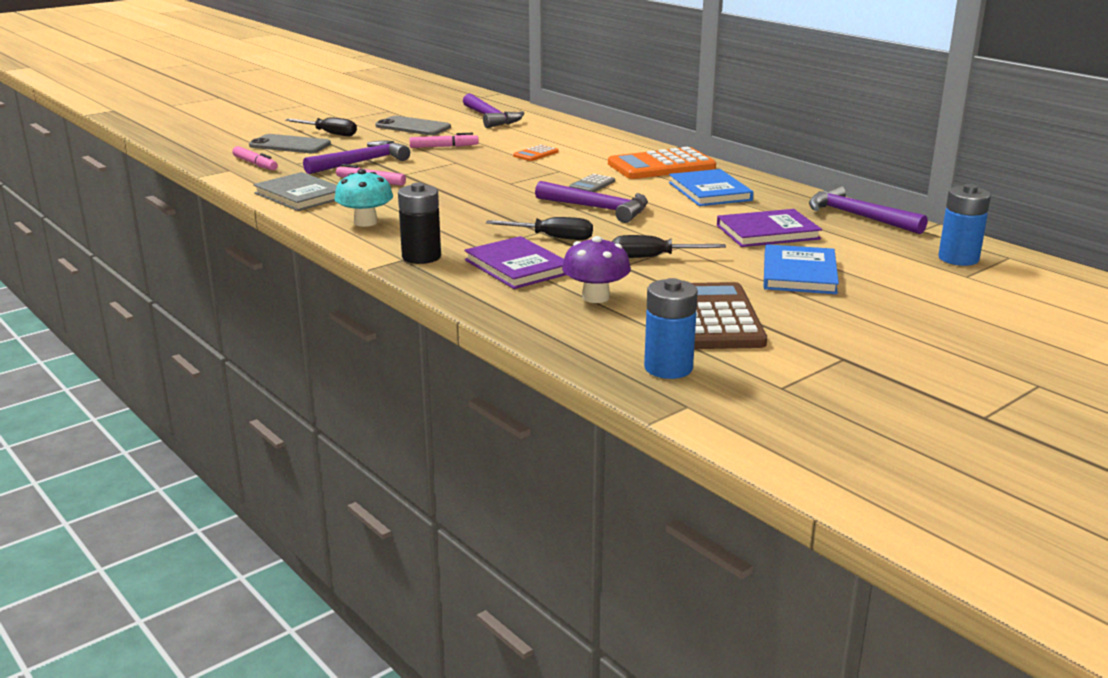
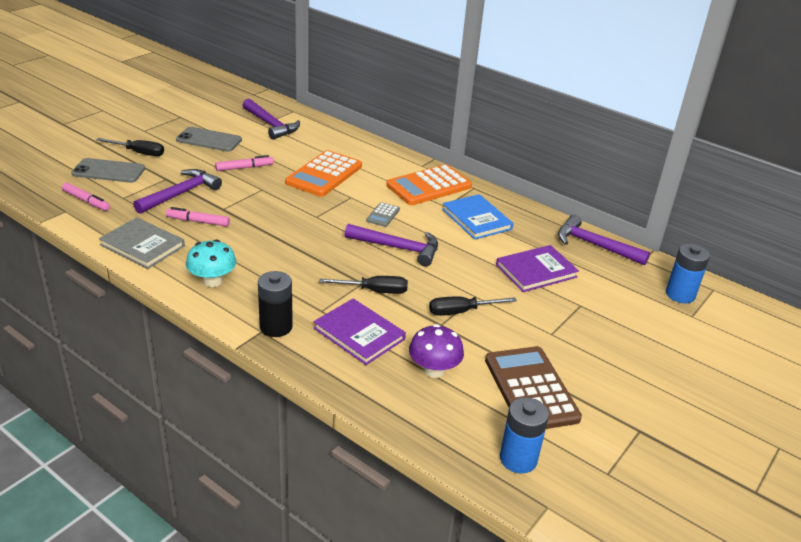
camera: 15 degrees left, 10 degrees up
orange calculator [513,145,558,161] -> orange calculator [285,150,362,197], size x2.18
blue book [764,244,839,294] -> none

